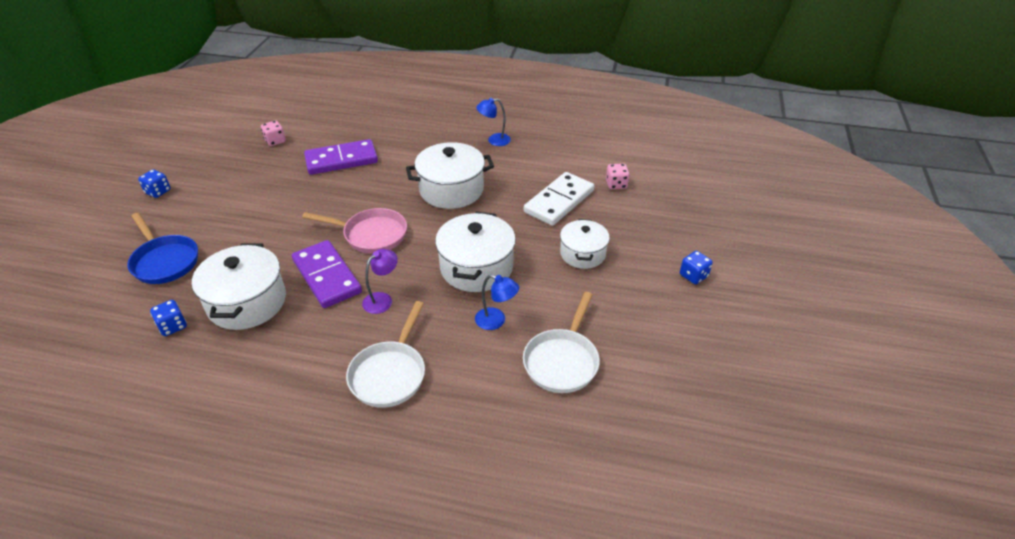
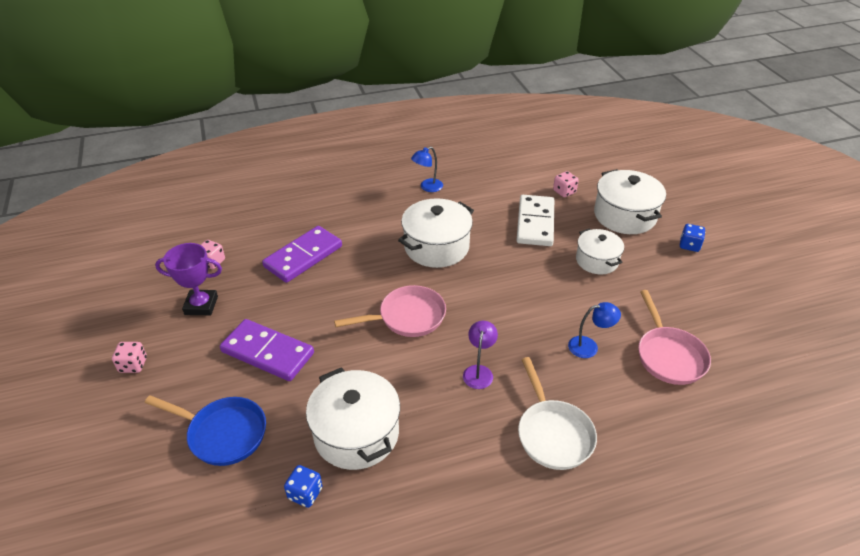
camera: 30 degrees left, 0 degrees up
blue dice [138,170,171,198] -> pink dice [112,342,147,373]
purple domino [292,240,362,308] -> purple domino moved to [220,319,314,381]
white pot [435,212,516,292] -> white pot moved to [594,169,666,234]
white pan [523,292,600,393] -> pink pan [638,290,711,385]
none -> purple trophy [155,243,222,315]

